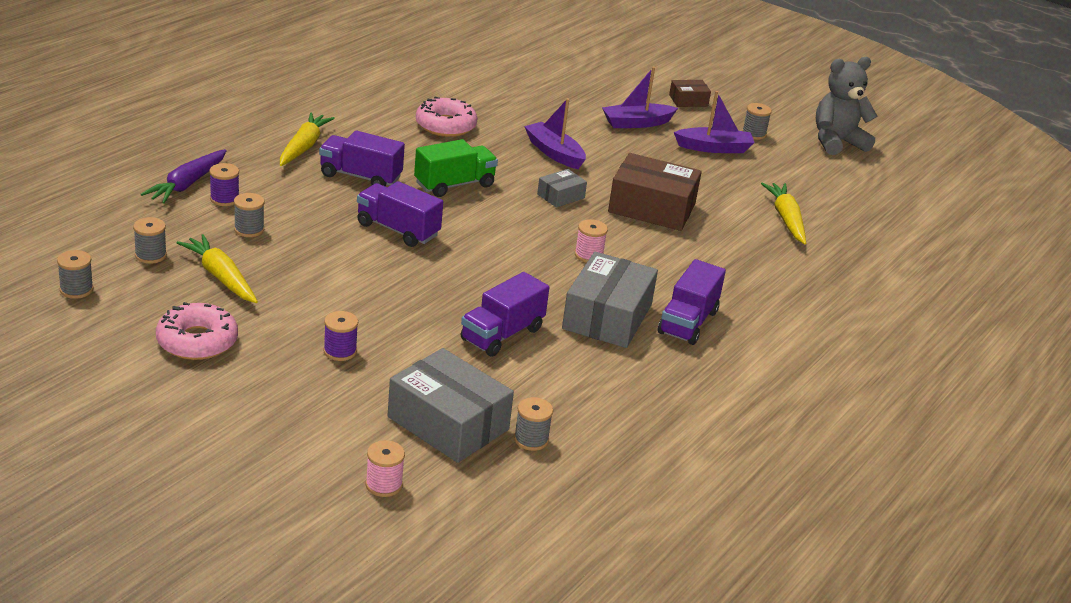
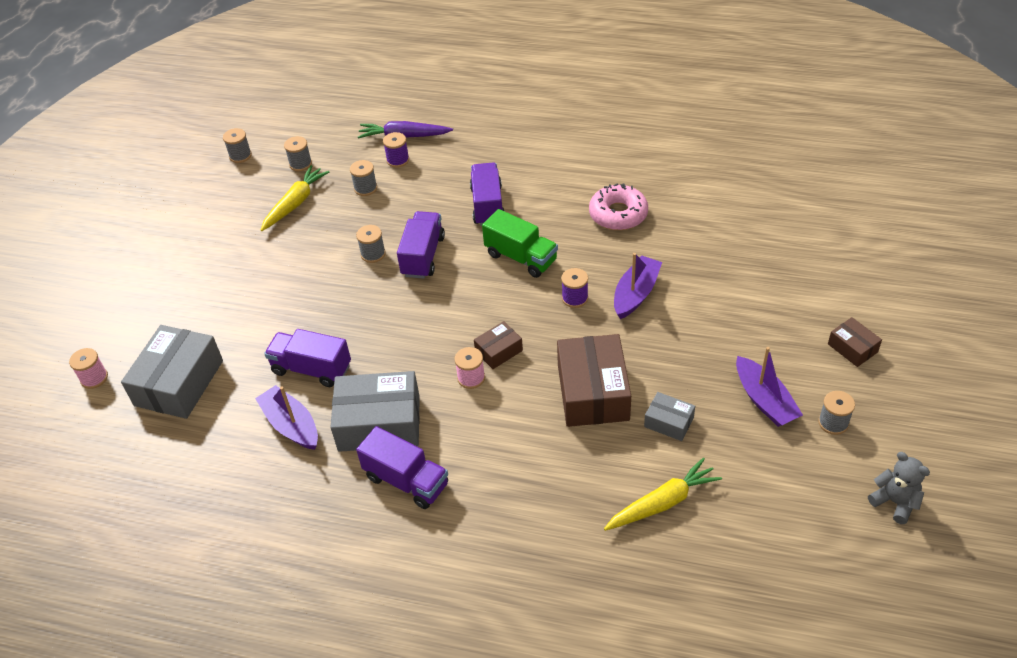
camera: 75 degrees right, 15 degrees up
pink donut [156,302,238,360] -> none
yellow carrot [280,112,335,166] -> none
purple spool [323,311,358,361] -> purple spool moved to [561,268,588,308]
grey spool [514,397,553,451] -> grey spool moved to [356,225,386,263]
grey box [537,169,587,208] -> grey box moved to [644,392,695,441]
purple boat [602,67,678,128] -> purple boat moved to [255,385,318,450]
purple truck [658,259,726,345] -> purple truck turned 150 degrees counterclockwise [356,426,448,509]
grey teddy bear [816,57,877,155] -> grey teddy bear [868,452,930,524], size x0.60
none -> brown box [474,321,523,369]

